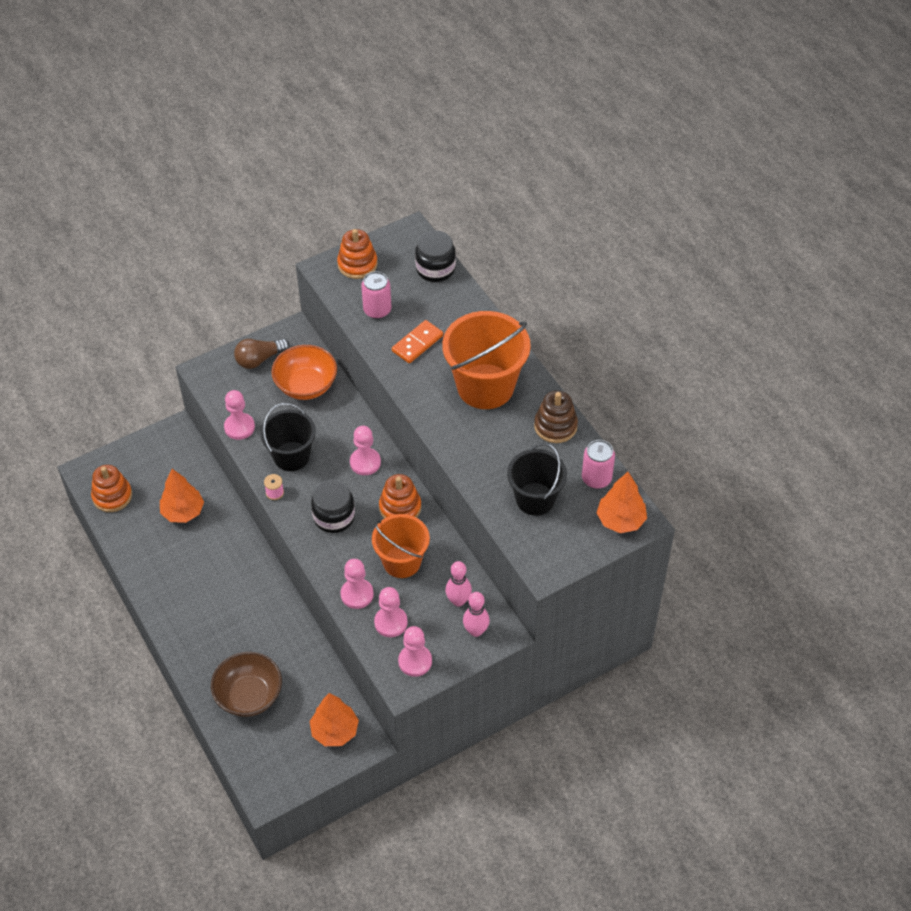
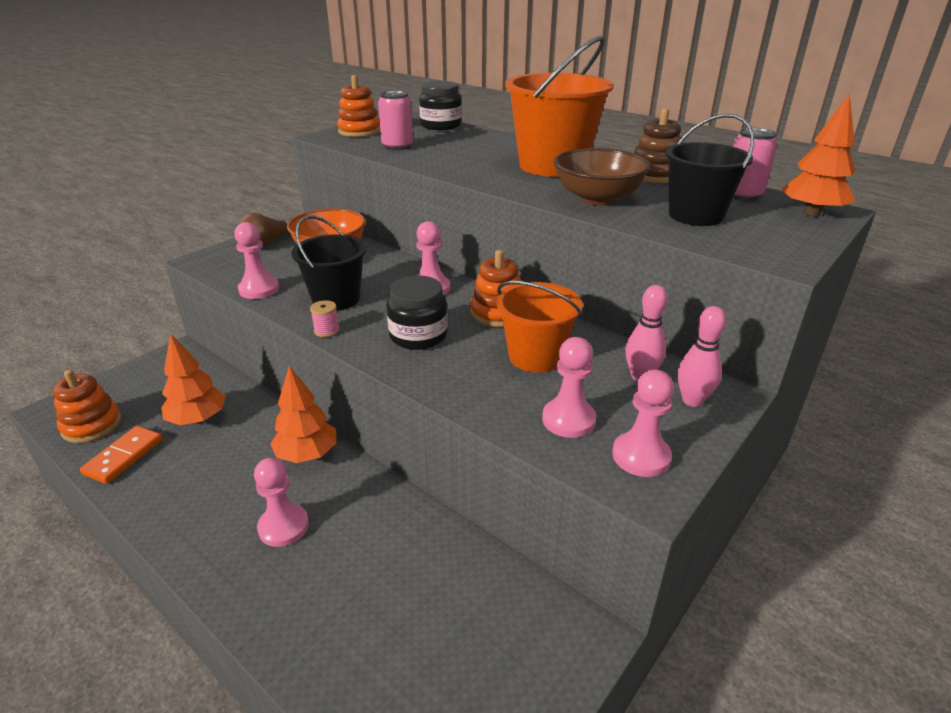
camera: 20 degrees left, 20 degrees down
brown bowl [211,652,282,717] -> brown bowl moved to [554,148,650,205]
orange tree [310,693,359,746] -> orange tree moved to [270,366,336,463]
pink pawn [341,559,374,609] -> pink pawn moved to [254,458,309,547]
orange domino [392,320,443,363] -> orange domino moved to [80,426,163,484]

